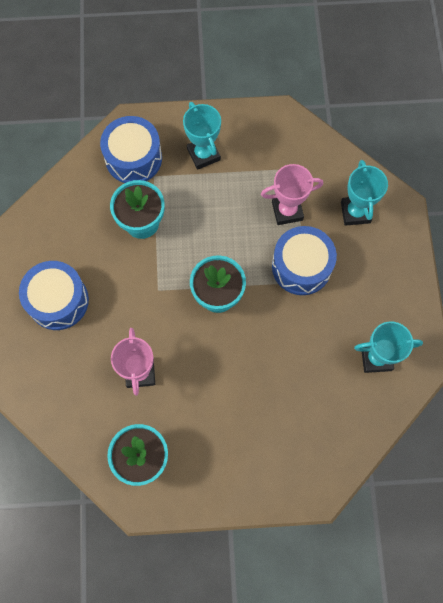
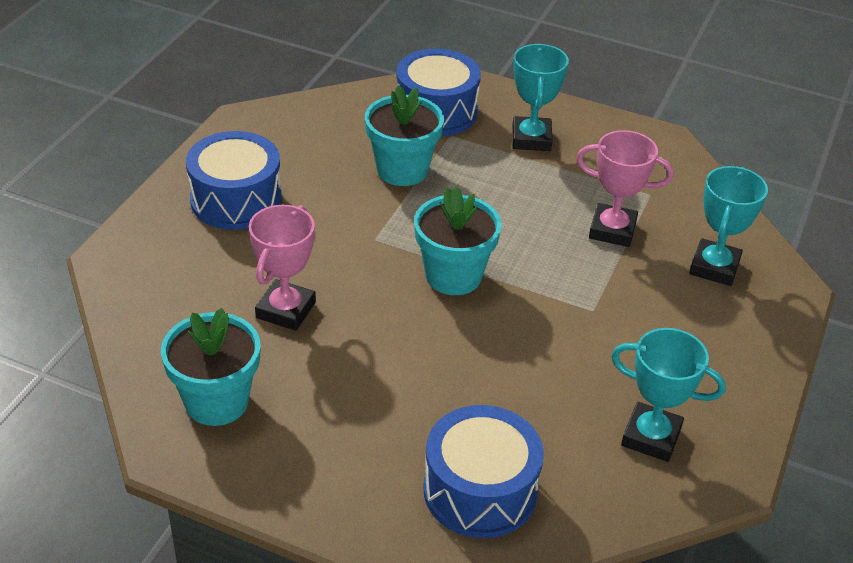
camera: 25 degrees right, 30 degrees down
blue drum [272,226,337,295] -> blue drum moved to [424,405,544,538]

